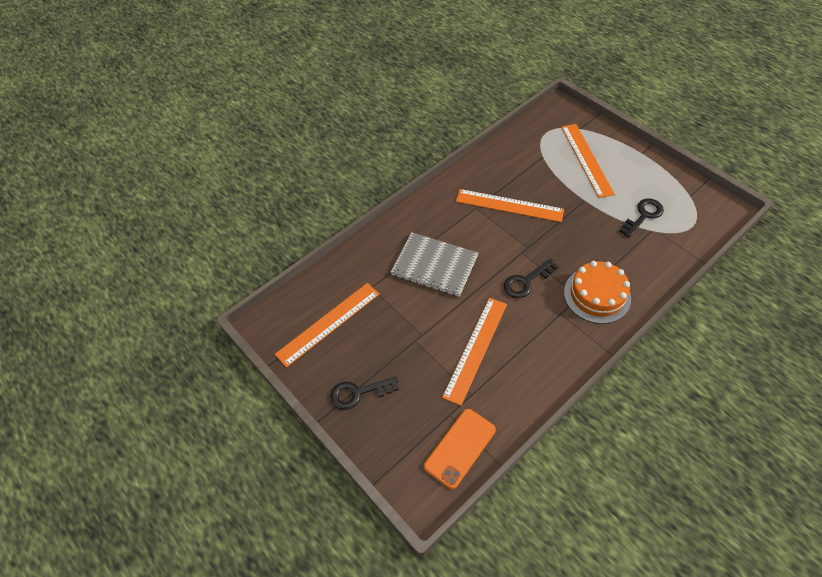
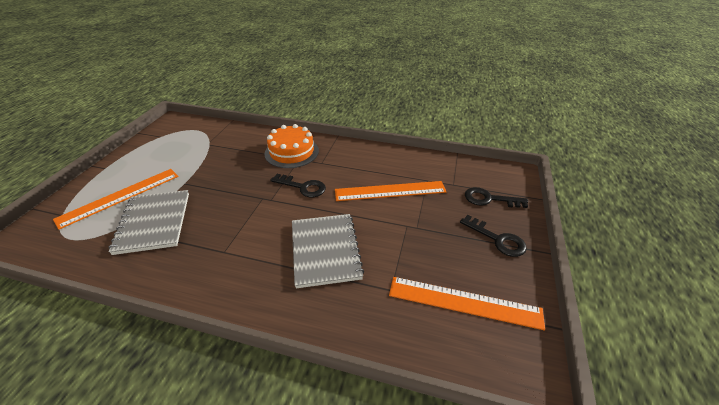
camera: 125 degrees left, 15 degrees down
orange phone [424,409,496,489] -> none
orange ruler [456,189,564,222] -> none
black key [620,198,664,238] -> black key moved to [465,187,528,208]
none -> grey notebook [109,190,189,255]

